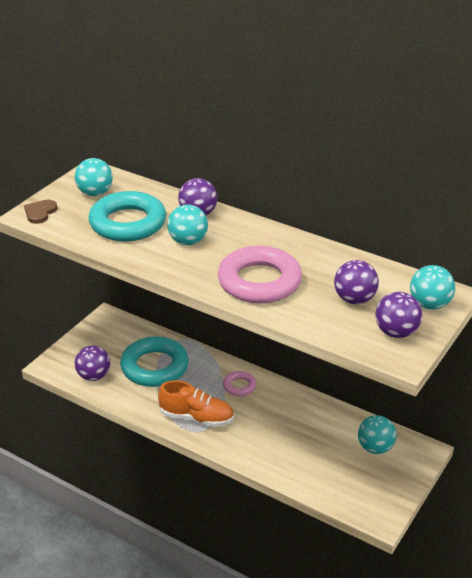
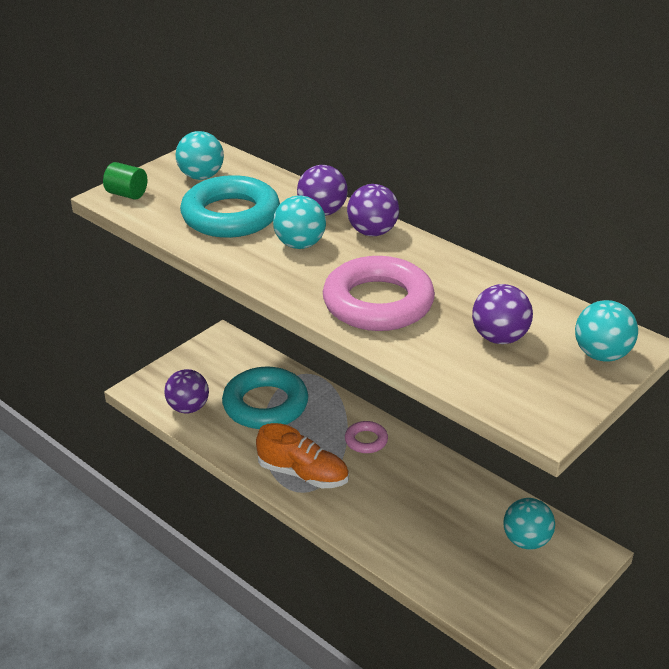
camera: 10 degrees right, 0 degrees up
brown heart [24,200,57,224] -> green cylinder [103,162,147,200]
purple ball [375,292,422,338] -> purple ball moved to [347,184,399,236]

